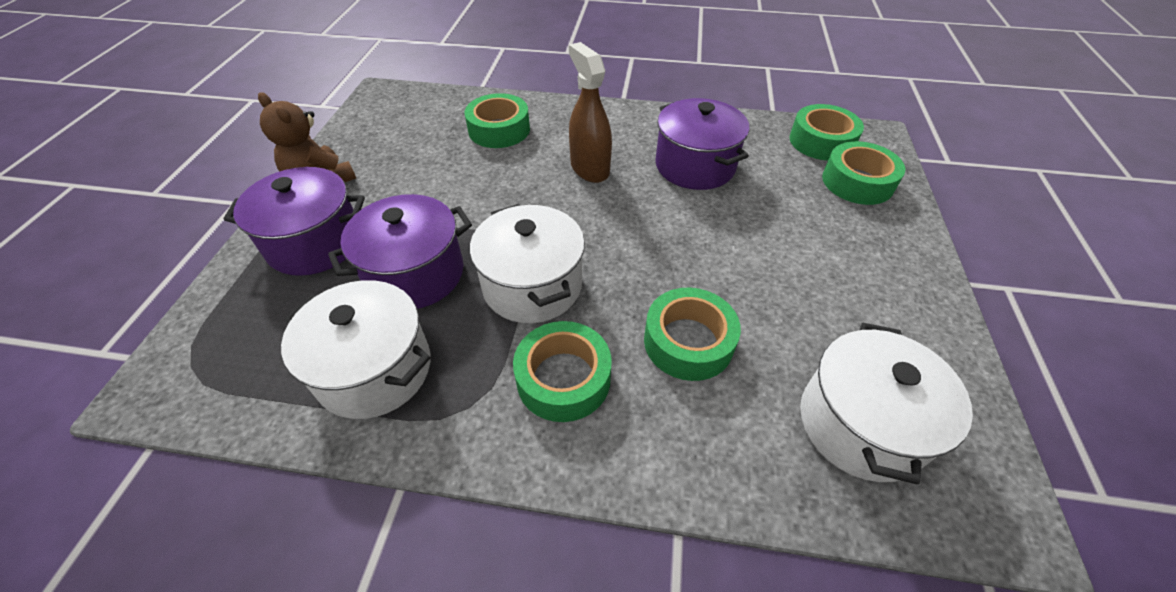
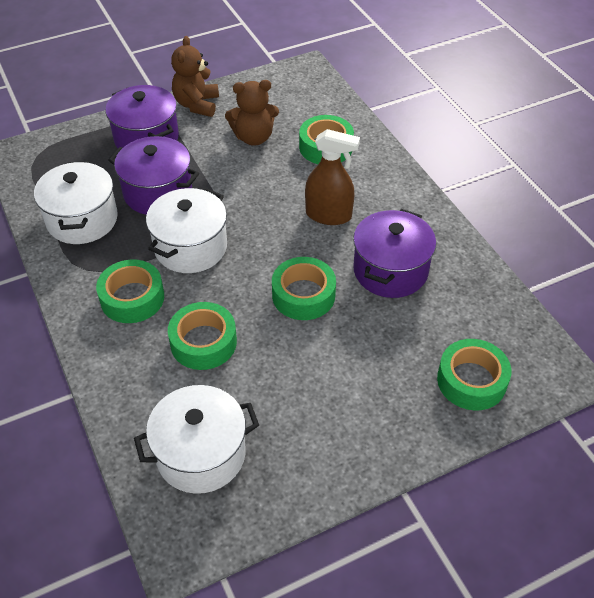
camera: 55 degrees right, 0 degrees up
brown spray bottle [569,42,612,183] -> brown spray bottle turned 75 degrees clockwise [305,129,360,225]
green tape [790,104,864,161] -> green tape moved to [272,257,336,320]
none -> brown teddy bear [225,80,279,146]

